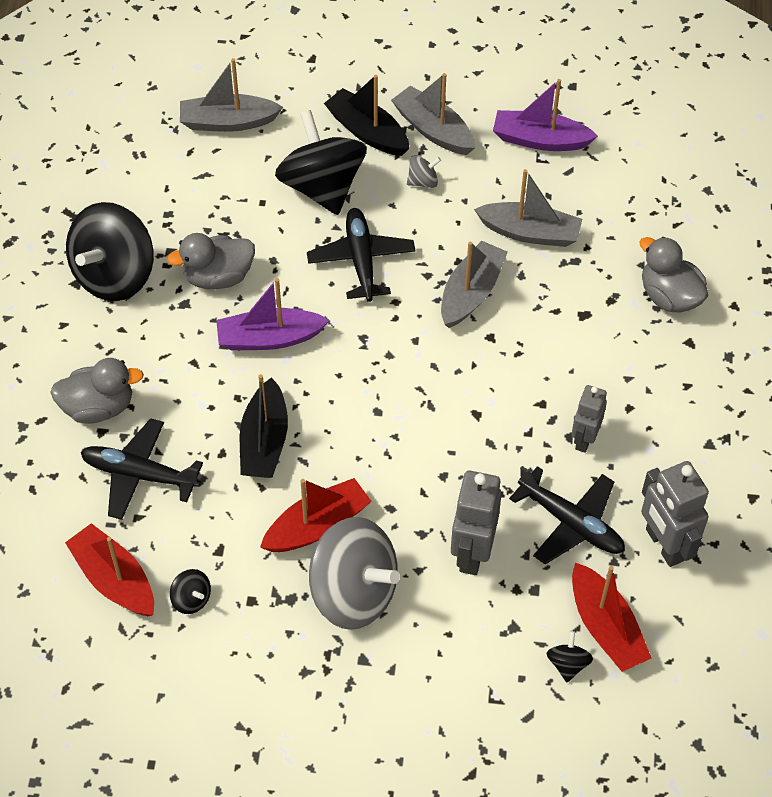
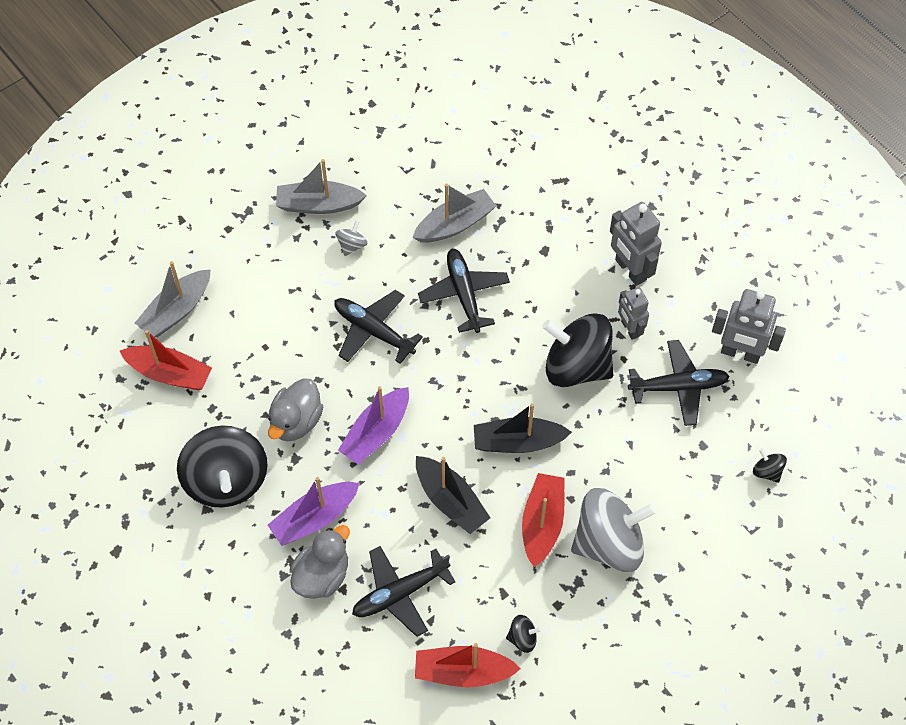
camera: 45 degrees left, 5 degrees up
black spinning top [275,110,367,215] -> black spinning top moved to [543,313,613,387]
black boat [324,75,410,156] -> black boat moved to [474,403,572,453]
grey boat [441,241,508,328] -> black plane [418,249,510,333]
grey robot [451,471,502,575] -> grey robot moved to [610,202,662,286]
purple boat [493,79,598,151] -> purple boat moved to [268,477,359,546]
red boat [572,563,651,672] -> red boat moved to [120,330,212,390]
grey duck [640,237,708,312] -> none

